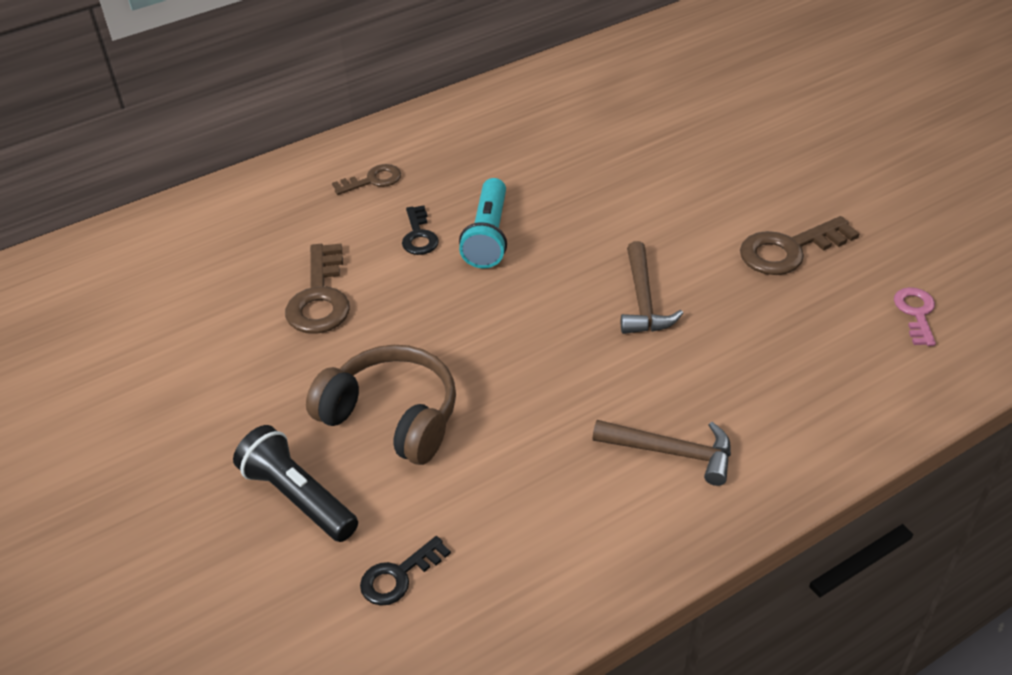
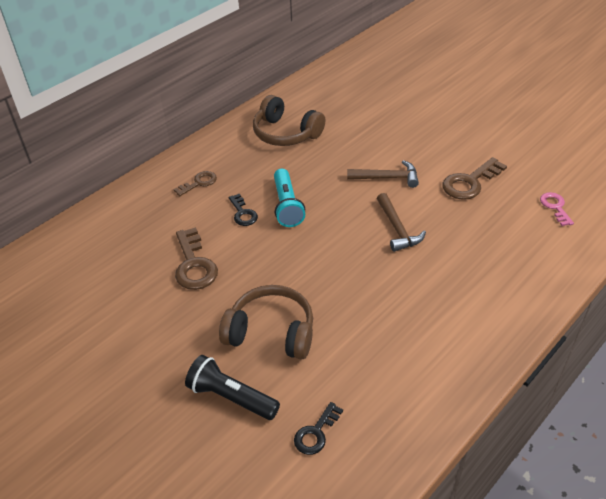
camera: 15 degrees left, 0 degrees up
brown hammer [593,420,731,486] -> brown hammer moved to [347,160,419,188]
none -> brown headphones [253,95,325,146]

